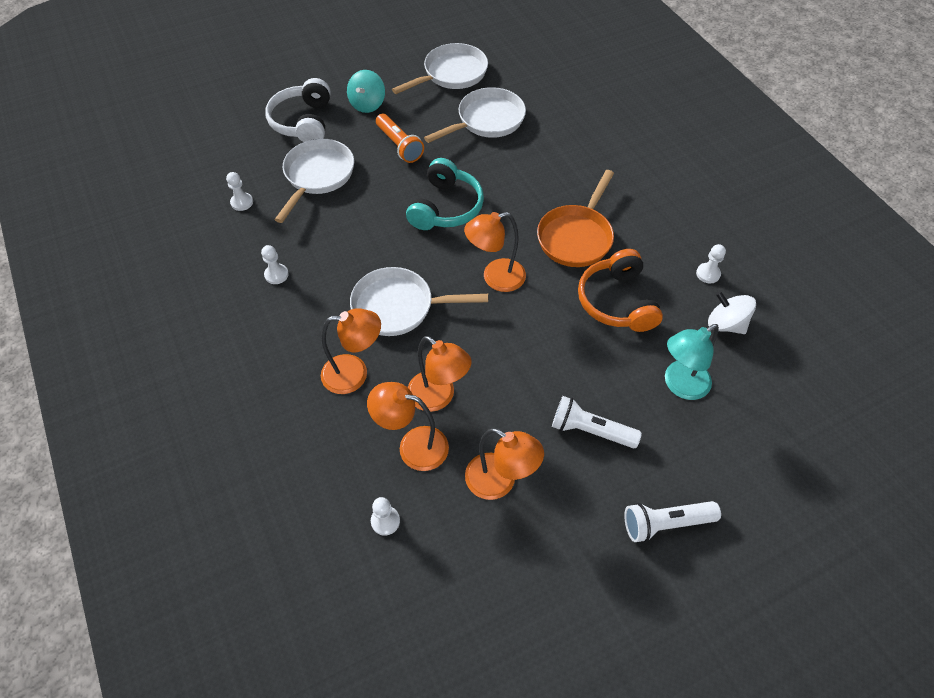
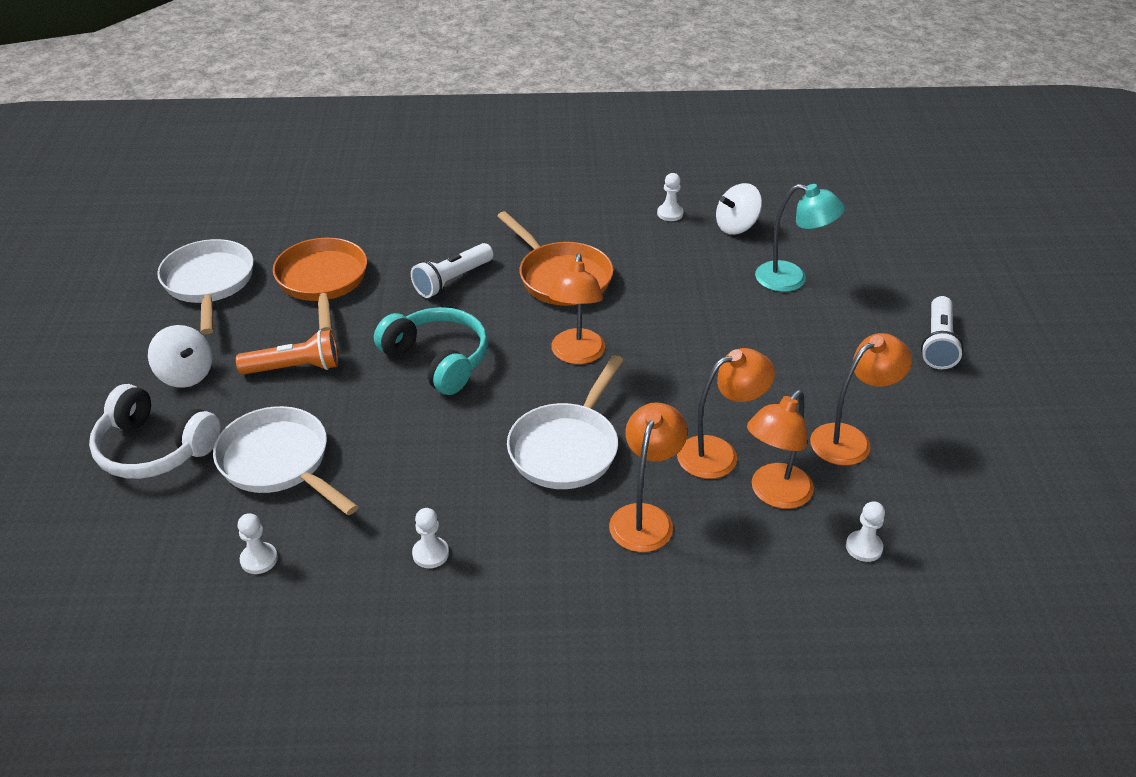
camera: 65 degrees left, 15 degrees down
turquoise spinning top [347,70,385,113] -> white spinning top [148,325,212,388]
white pan [424,87,526,143] -> orange pan [273,238,367,331]
white flashlight [552,396,642,448] -> white flashlight moved to [411,243,494,298]
orange headphones [578,249,663,332] -> none
turquoise lamp [665,324,719,400] -> turquoise lamp turned 60 degrees counterclockwise [755,184,845,292]

